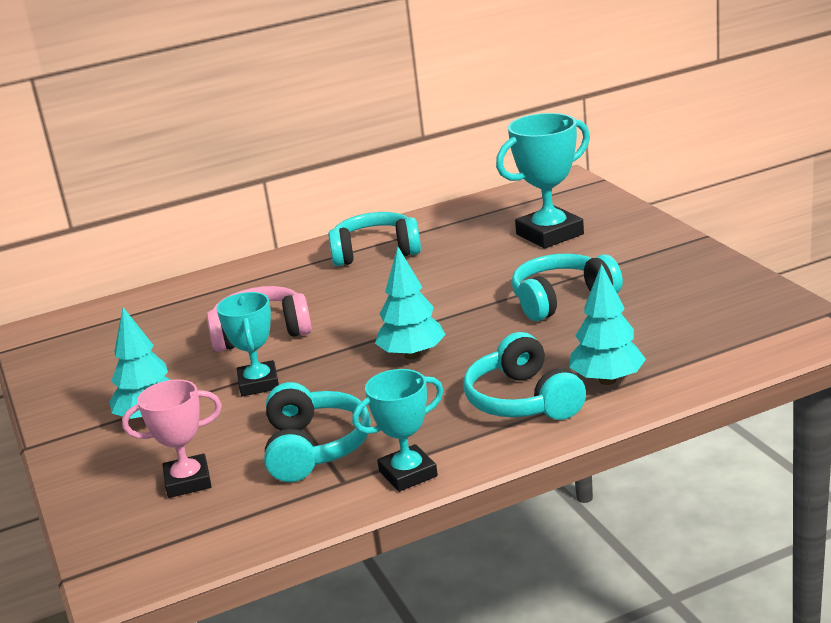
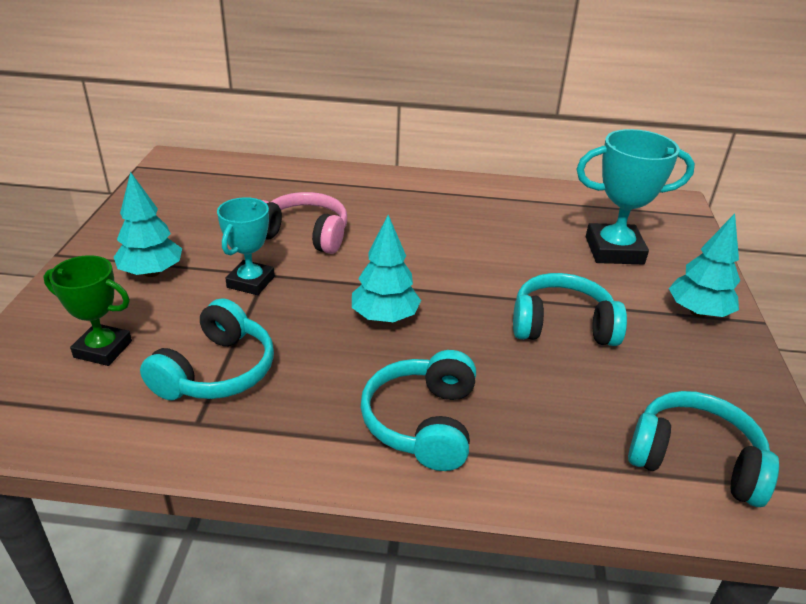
camera: 25 degrees right, 10 degrees up
pink trophy [122,379,222,498] -> green trophy [44,255,132,366]
turquoise headphones [328,212,421,266] -> turquoise headphones moved to [628,391,779,507]
turquoise trophy [352,369,444,492] -> none
turquoise tree [569,264,646,385] -> turquoise tree moved to [669,213,740,317]

